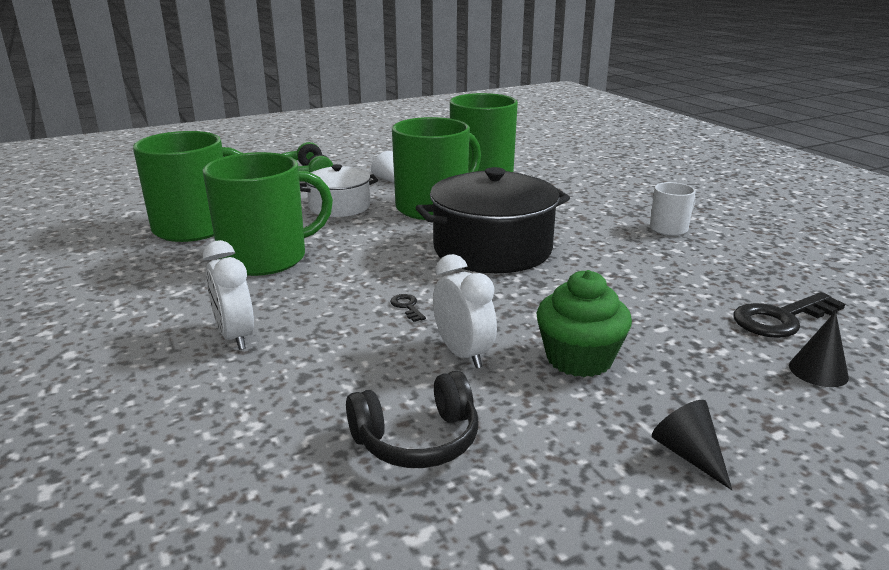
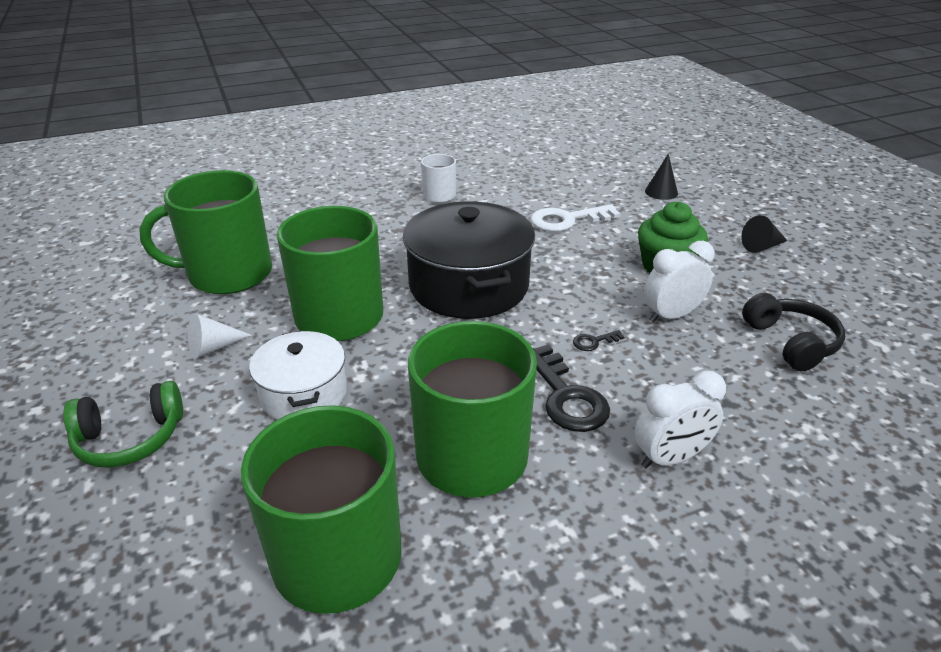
camera: 85 degrees left, 10 degrees up
black key [733,292,845,338] -> black key moved to [532,345,610,432]
none -> white key [530,204,621,232]

